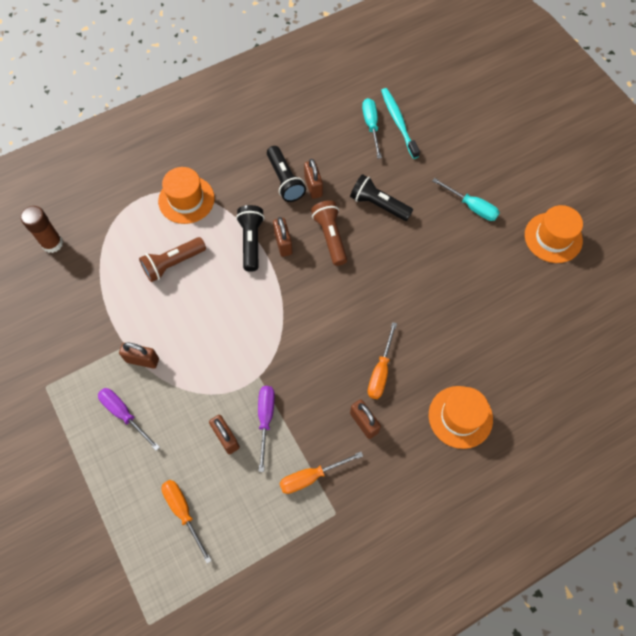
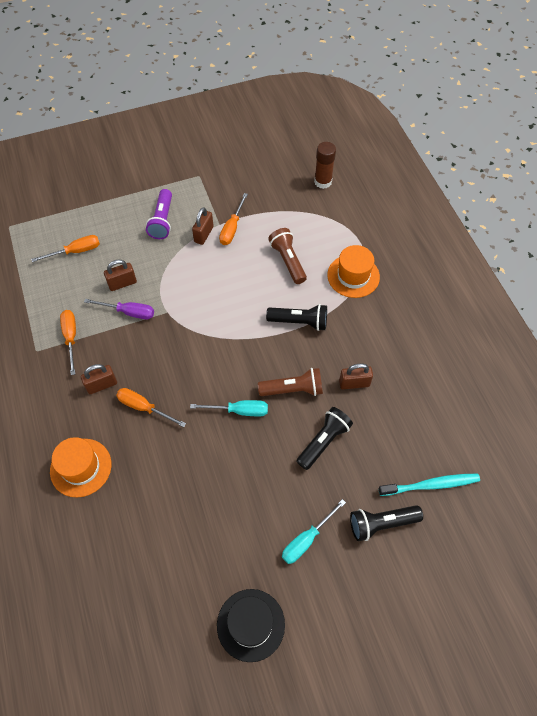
camera: 100 degrees right, 5 degrees down
purple screwdriver [98,388,160,451] -> purple flashlight [146,189,172,239]
black flashlight [267,146,306,202] -> black flashlight moved to [350,505,423,541]
brown padlock [273,217,292,257] -> none
turquoise screwdriver [362,98,382,159] -> turquoise screwdriver moved to [190,400,268,416]
orange hat [525,205,583,263] -> black hat [217,589,285,662]
none -> orange screwdriver [219,193,248,245]

